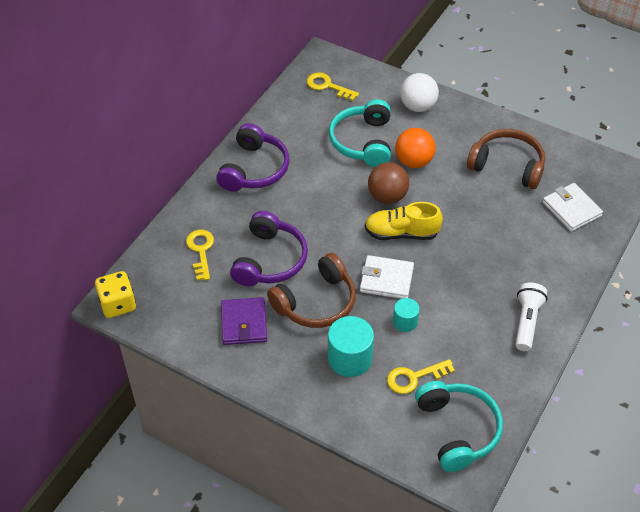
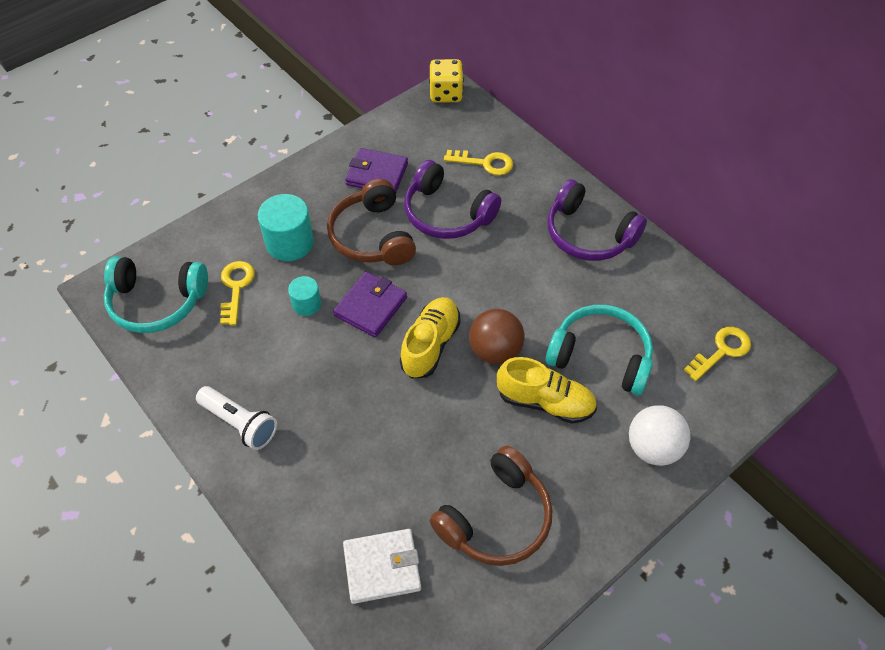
camera: 110 degrees right, 5 degrees up
white wallet [360,255,414,299] -> purple wallet [333,272,407,337]
orange ball [395,128,436,168] -> yellow shoe [497,357,597,424]

